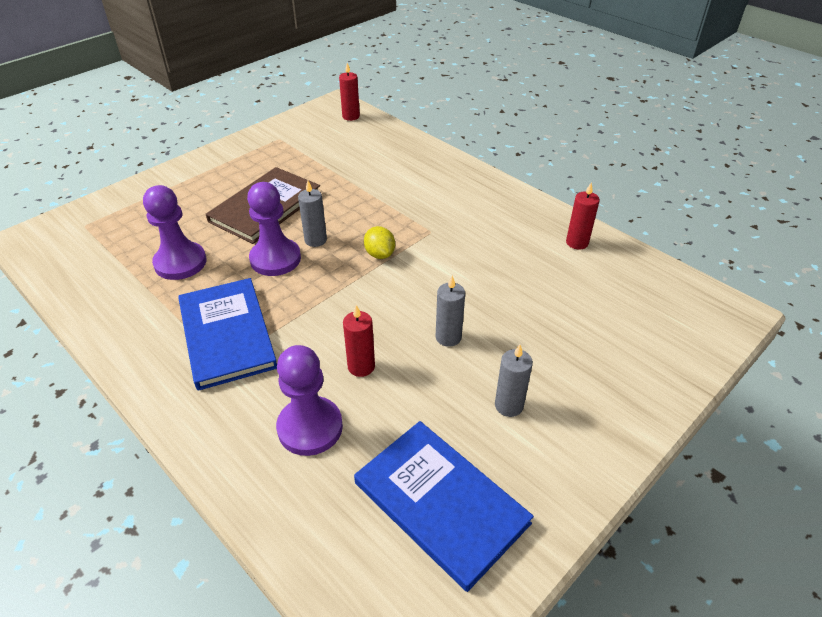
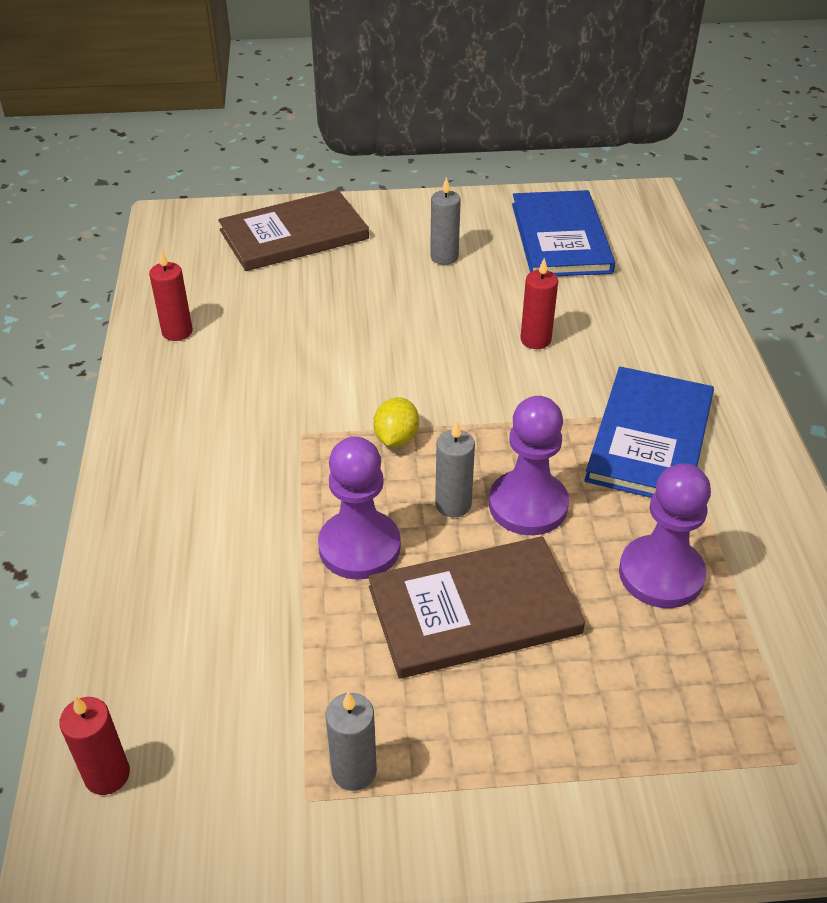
camera: 140 degrees left, 0 degrees up
purple pawn [276,345,343,456] -> purple pawn moved to [318,437,401,580]
grey candle [436,275,465,347] -> grey candle moved to [326,692,377,791]
none -> brown book [218,190,369,271]

